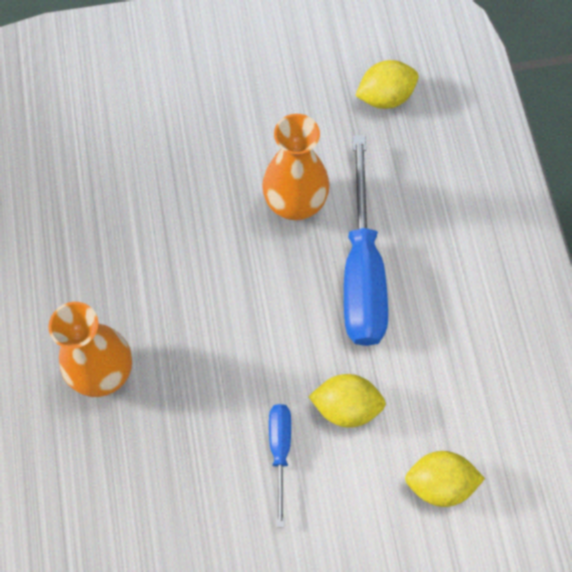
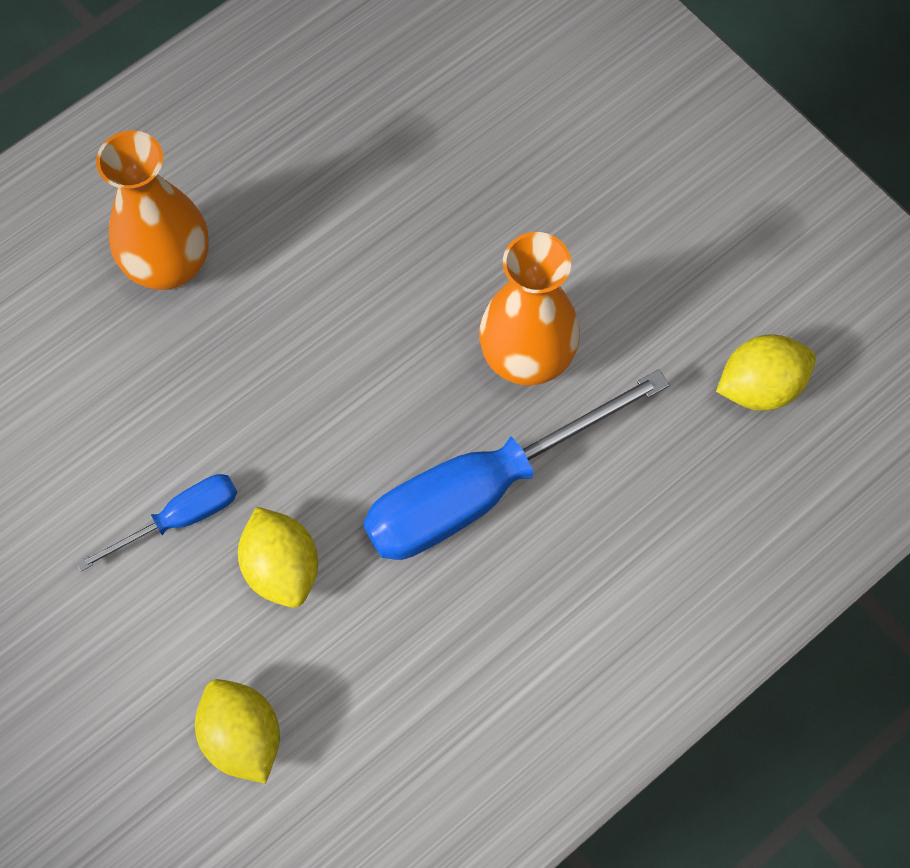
camera: 60 degrees right, 0 degrees up
yellow lemon [355,60,419,109] -> yellow lemon turned 60 degrees counterclockwise [716,335,816,411]

